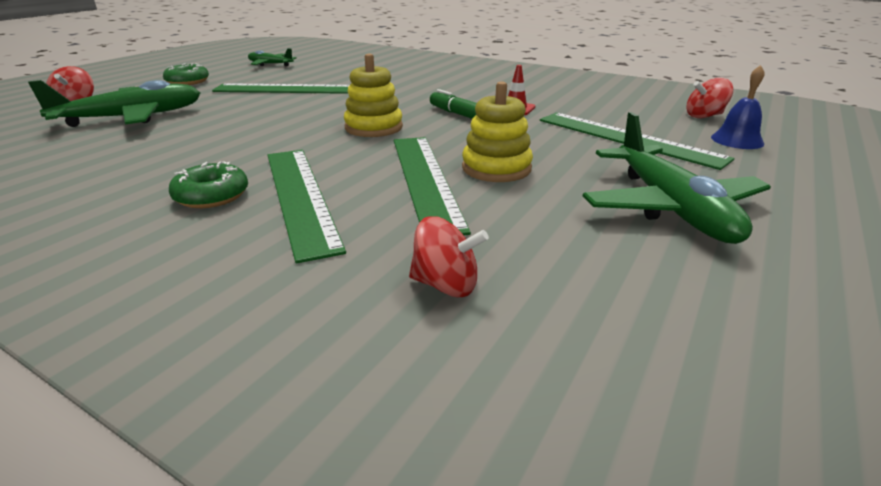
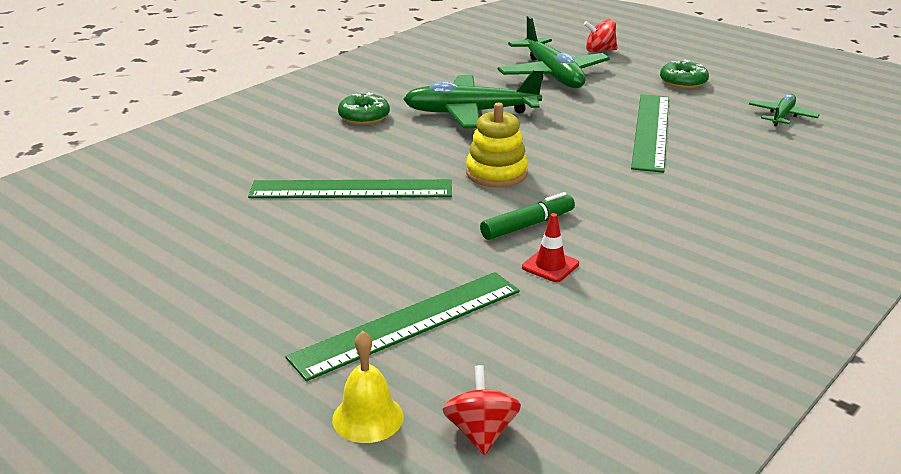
camera: 100 degrees right, 0 degrees up
green ruler [267,150,346,263] -> none
red spinning top [409,216,489,297] -> none
yellow stacking toy [462,81,533,182] -> none
green plane [583,112,771,244] -> green plane moved to [403,70,543,128]
blue bell [711,65,765,149] -> yellow bell [332,331,404,443]

